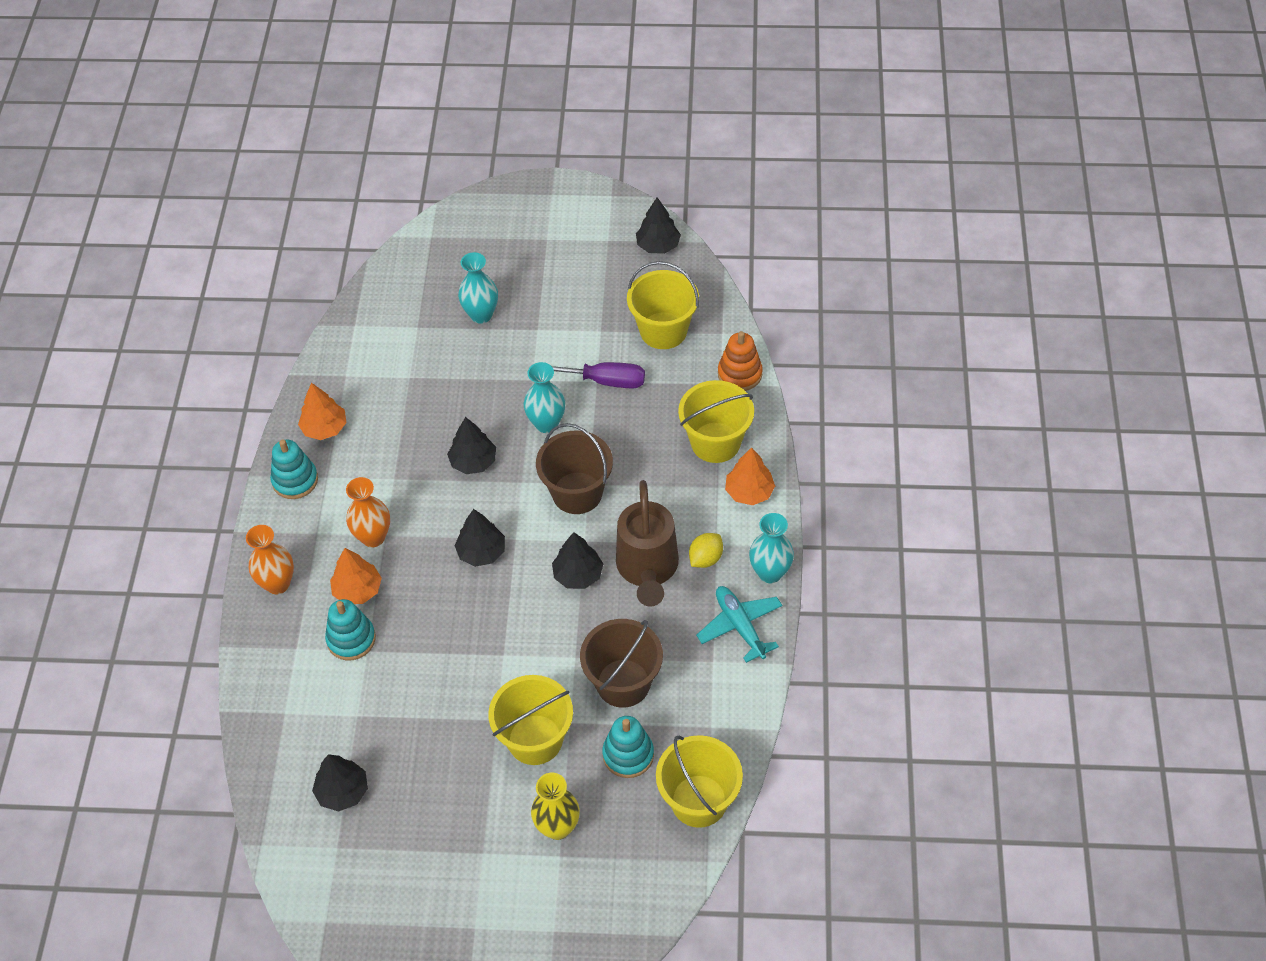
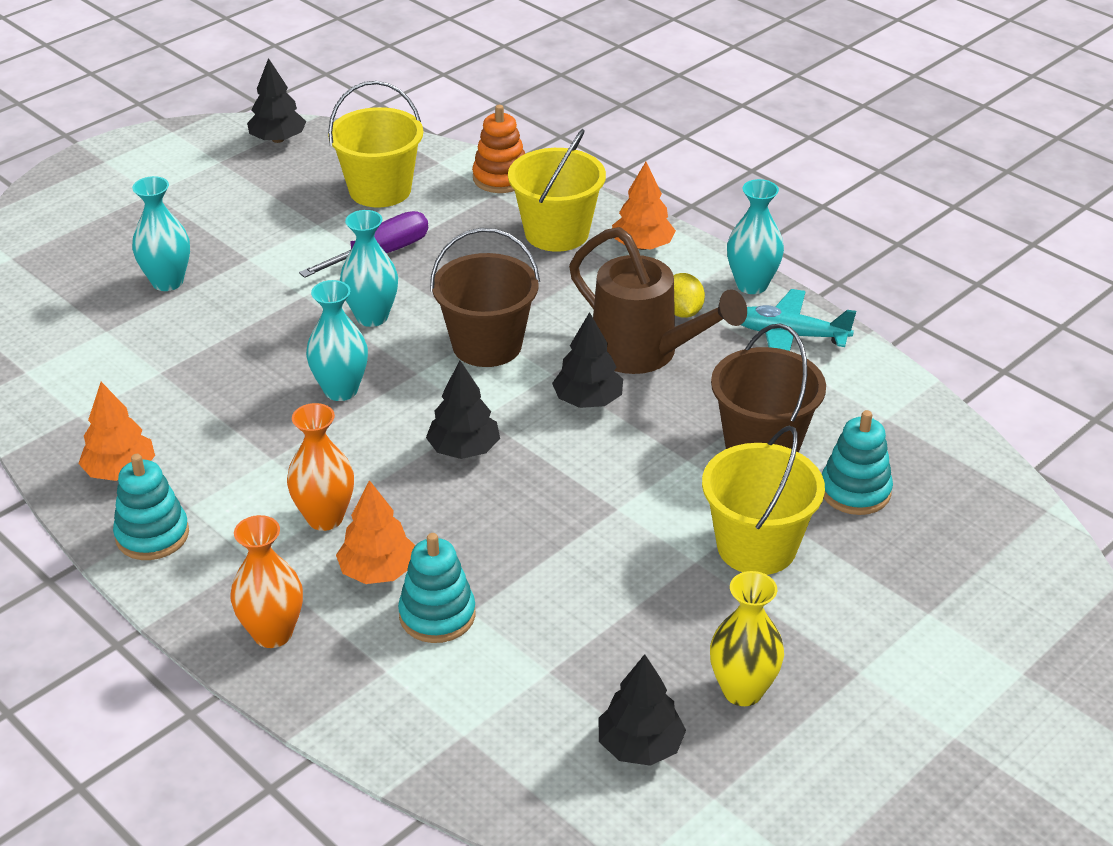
camera: 50 degrees left, 15 degrees down
black tree [447,417,496,474] -> turquoise vase [306,280,368,401]
yellow vase [531,773,580,840] -> yellow vase moved to [710,571,784,706]
yellow bucket [656,735,743,828] -> none

